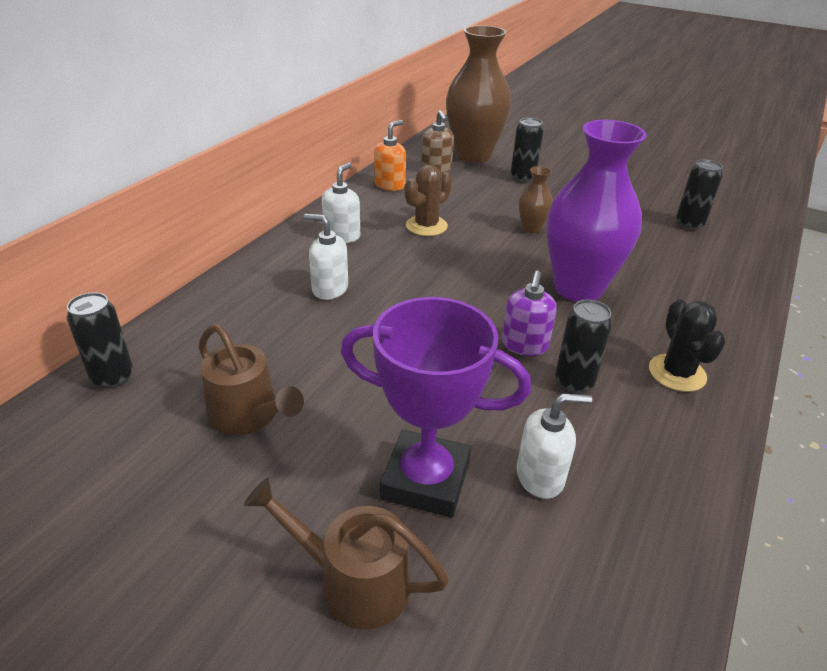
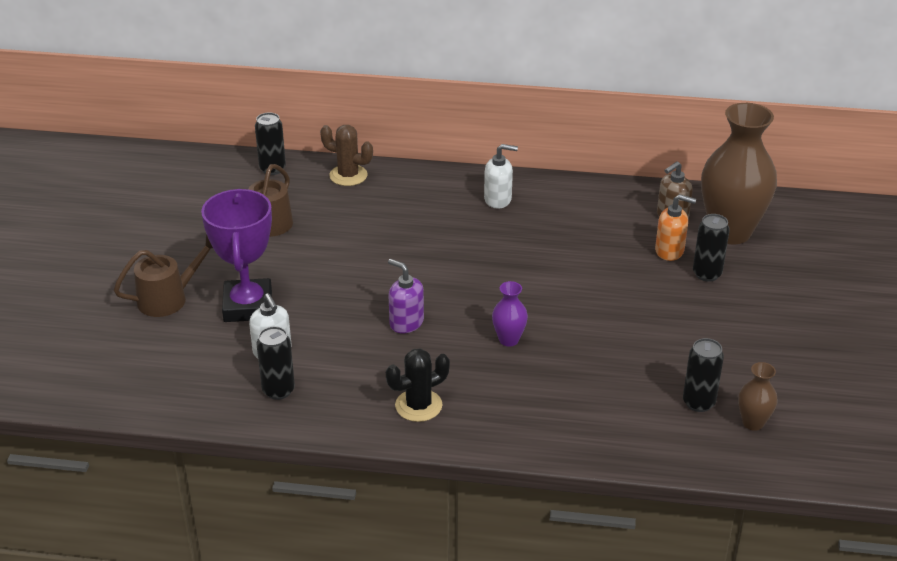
camera: 70 degrees right, 0 degrees up
brown watering can [244,478,449,630] -> brown watering can turned 60 degrees clockwise [114,234,213,317]
white soap dispenser [304,214,348,300] -> none
orange soap dispenser [374,120,406,191] -> orange soap dispenser moved to [655,194,696,261]
brown cactus [404,165,452,236] -> brown cactus moved to [320,125,373,186]
purple soap dispenser [502,271,557,356] -> purple soap dispenser turned 45 degrees clockwise [388,259,424,333]
brown vase [519,166,553,234] -> brown vase moved to [738,362,777,431]
purple vase [547,120,647,302] -> purple vase [492,281,528,347], size x0.44
black can [555,300,612,393] -> black can moved to [257,326,295,400]

